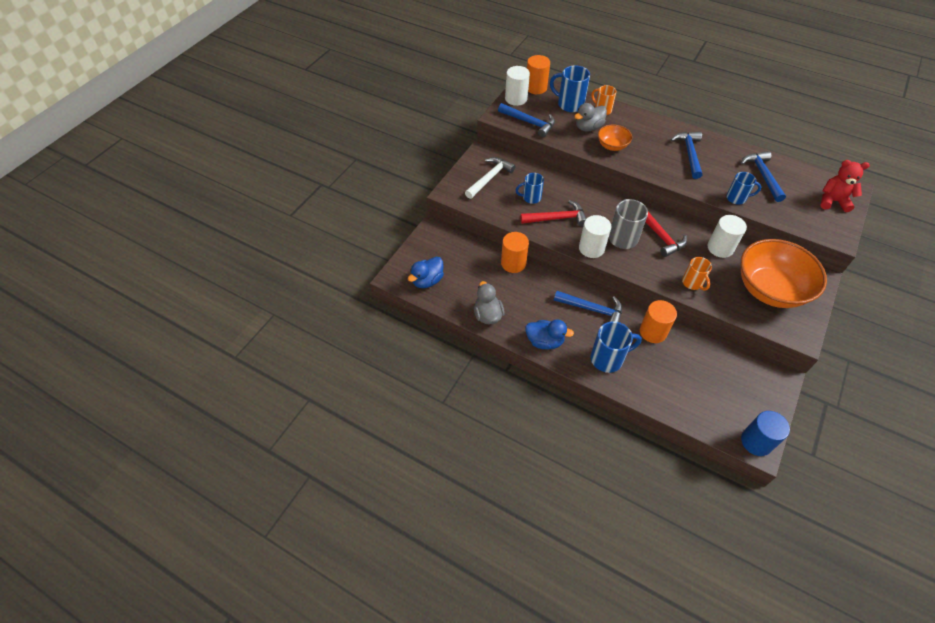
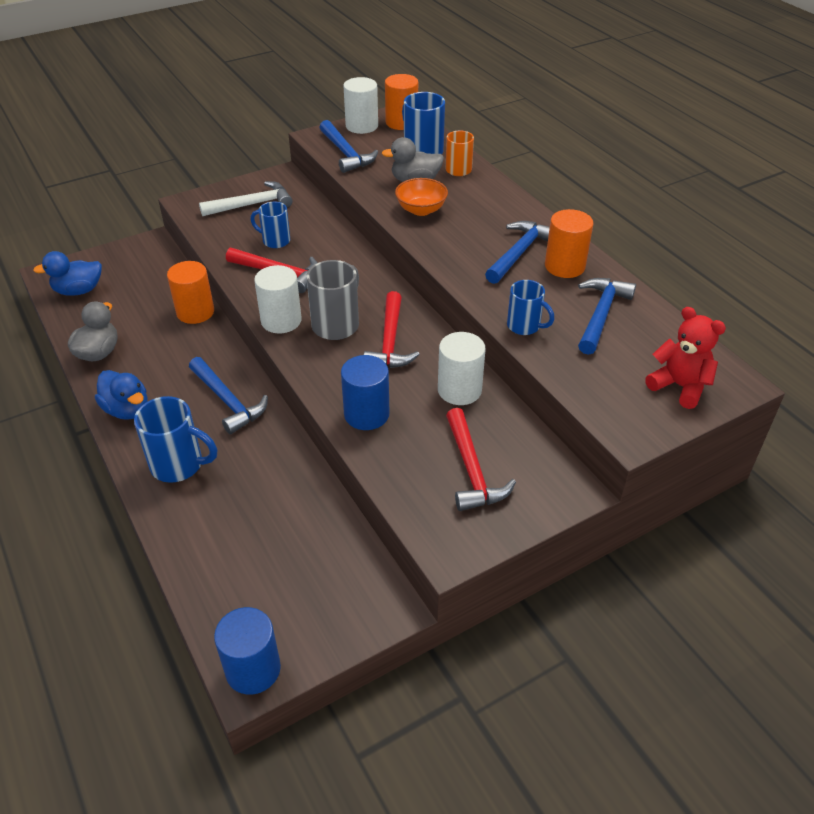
camera: 30 degrees right, 10 degrees down
orange cylinder [640,300,677,343] -> orange cylinder moved to [545,209,593,278]
orange mug [682,257,712,291] -> blue cylinder [341,355,389,430]
orange bowl [741,239,827,308] -> red hammer [446,408,516,511]

